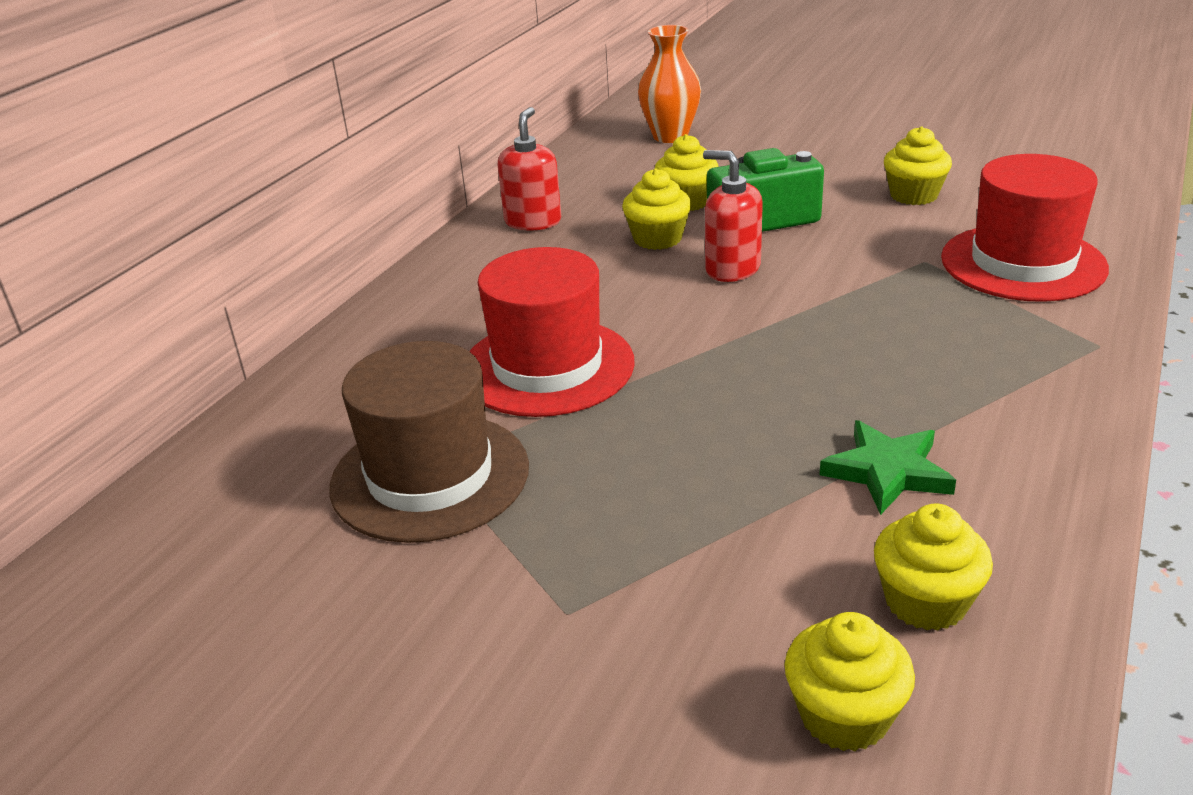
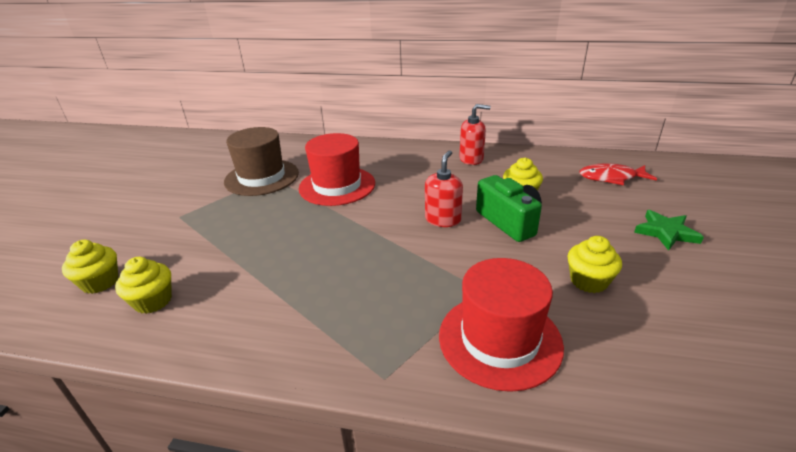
camera: 75 degrees right, 0 degrees up
yellow cupcake [622,168,691,250] -> none
orange vase [638,25,701,143] -> red fish [579,163,657,185]
green star [820,420,956,515] -> green star moved to [634,210,704,251]

